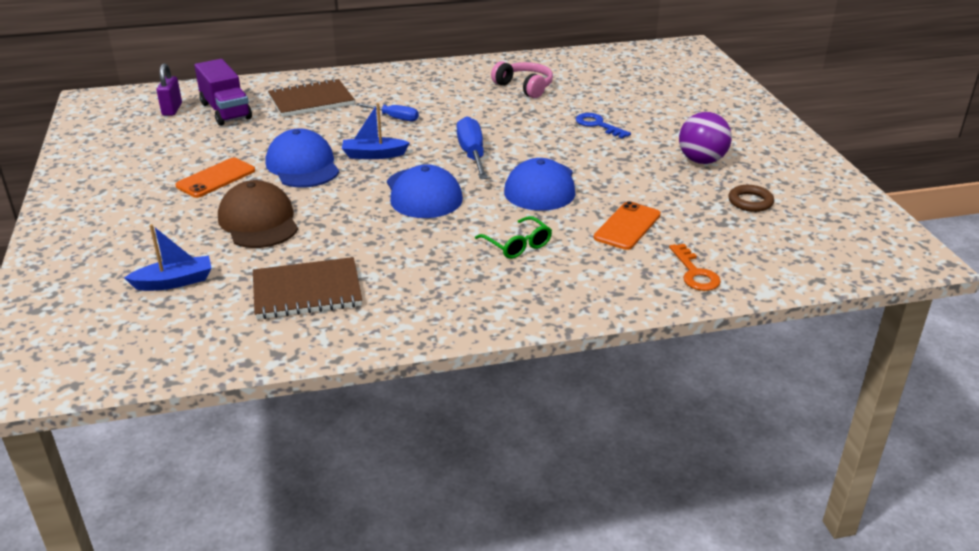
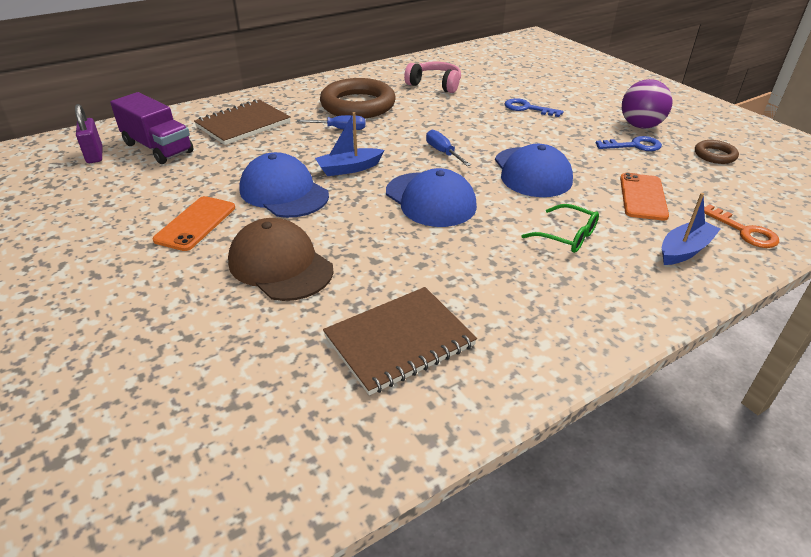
camera: 20 degrees left, 5 degrees up
blue boat [124,224,211,291] -> blue boat moved to [662,193,720,265]
blue screwdriver [456,116,488,179] -> blue screwdriver [426,130,471,166], size x0.62
none -> brown ring [320,78,396,118]
none -> blue key [596,136,662,151]

